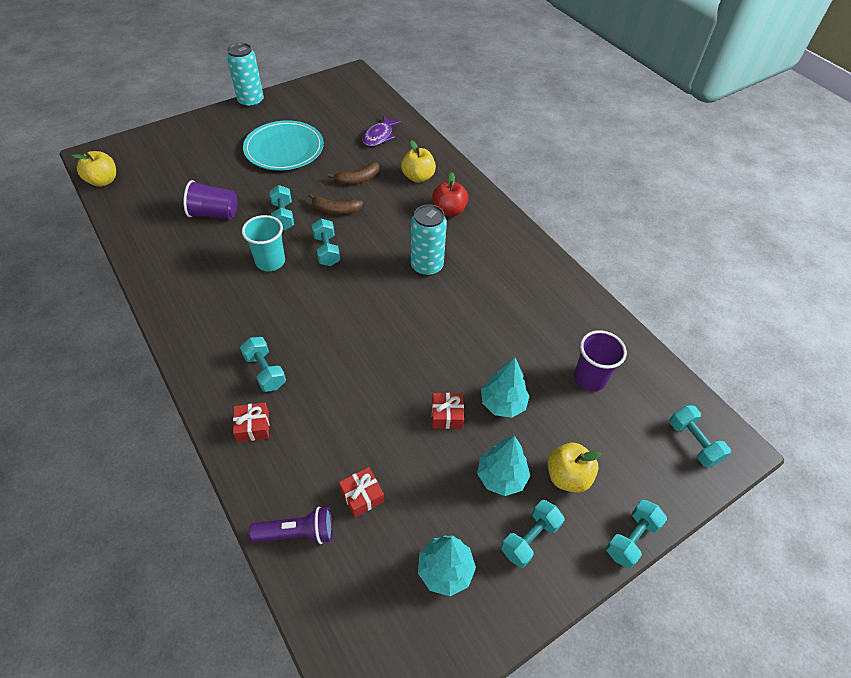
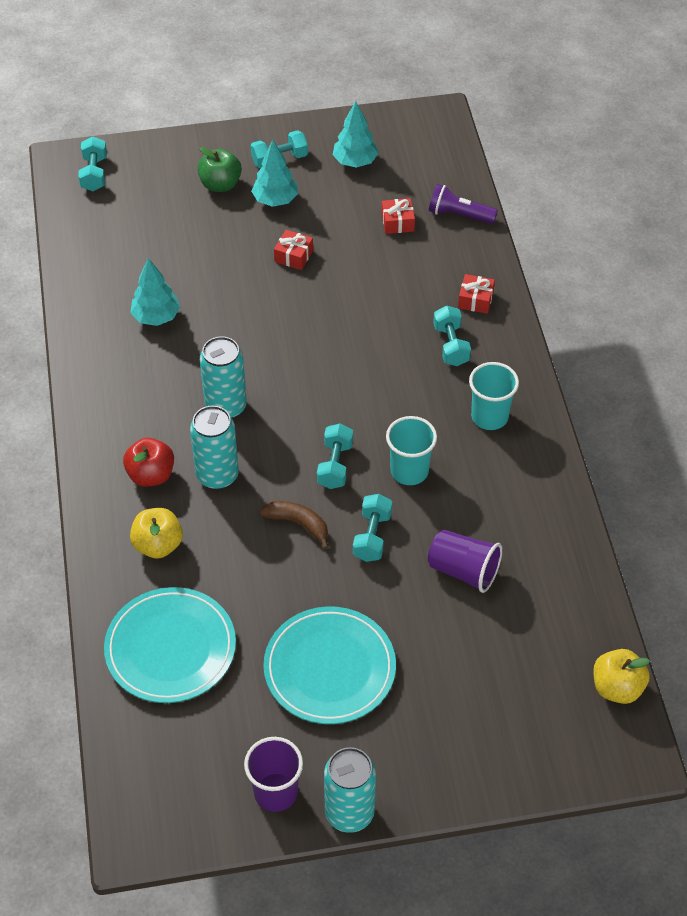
camera: 155 degrees left, 0 degrees up
brown banana [328,162,380,185] -> none
purple fish [362,115,402,146] -> turquoise plate [104,587,236,703]
turquoise tree [481,357,530,418] -> turquoise tree moved to [130,258,180,326]
yellow apple [547,443,601,493] -> green apple [197,147,242,192]
purple cup [574,330,627,391] -> purple cup moved to [244,737,303,812]
turquoise dumbbell [606,500,667,568] -> none
none -> turquoise can [190,406,239,489]
none -> turquoise cup [469,362,519,430]

